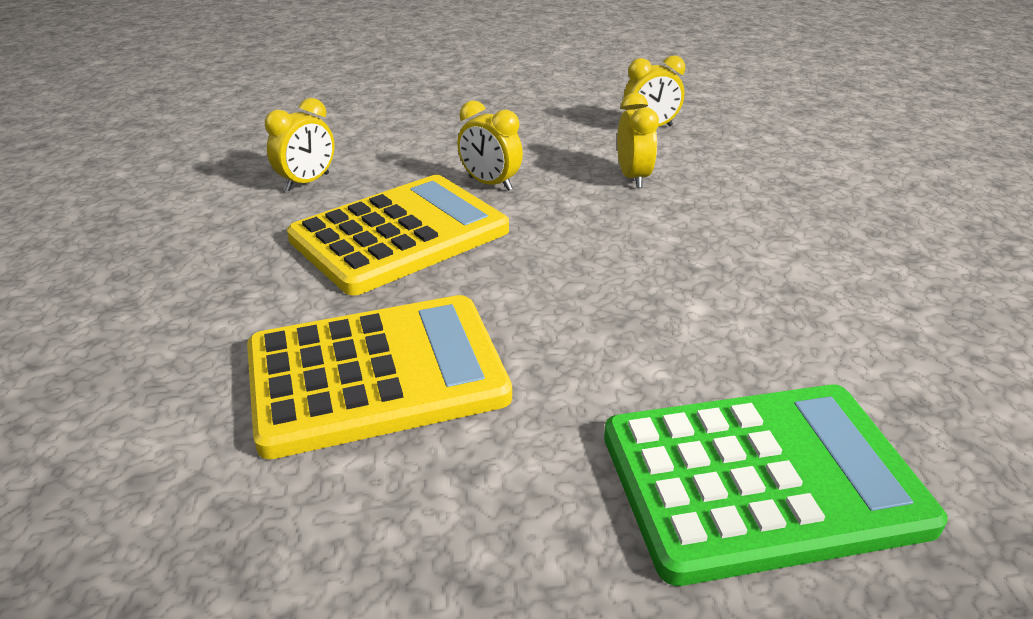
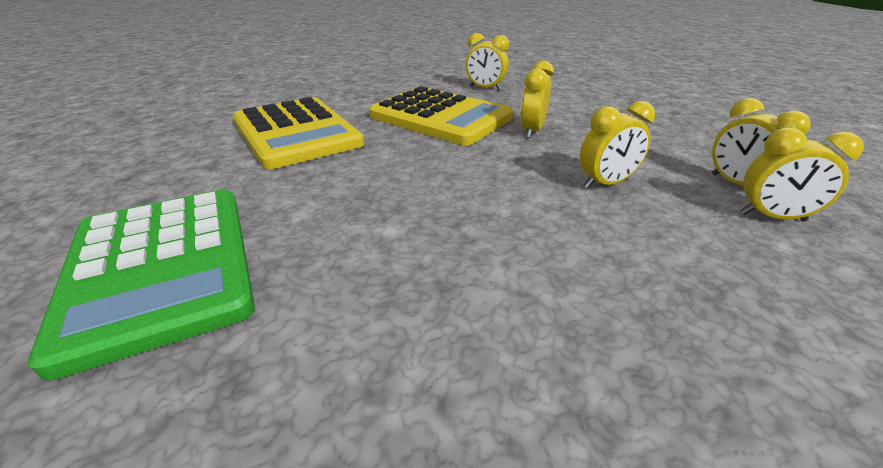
camera: 75 degrees right, 0 degrees up
none -> yellow clock [740,128,864,221]

